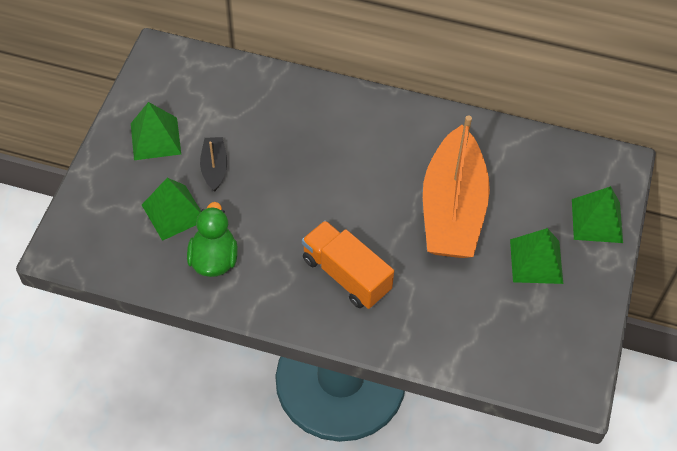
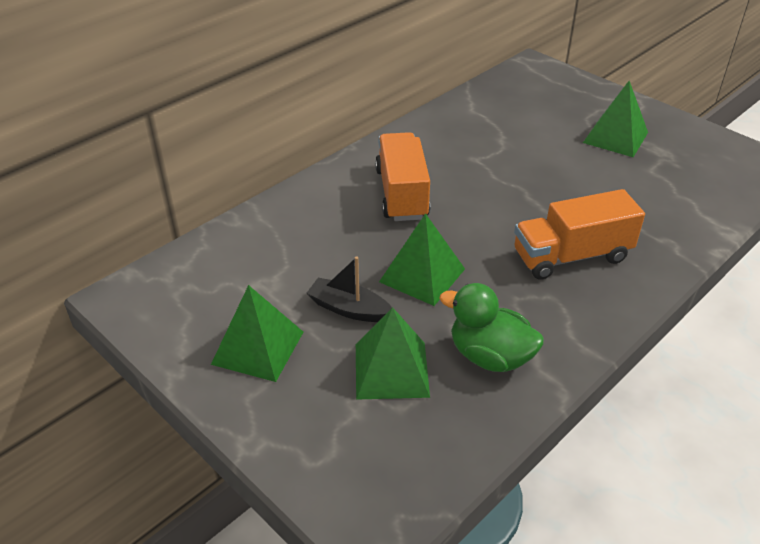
camera: 60 degrees left, 15 degrees down
orange boat [423,115,490,258] -> none
green pyramid [572,186,623,243] -> green pyramid moved to [379,213,465,306]
none -> orange truck [375,132,430,221]

